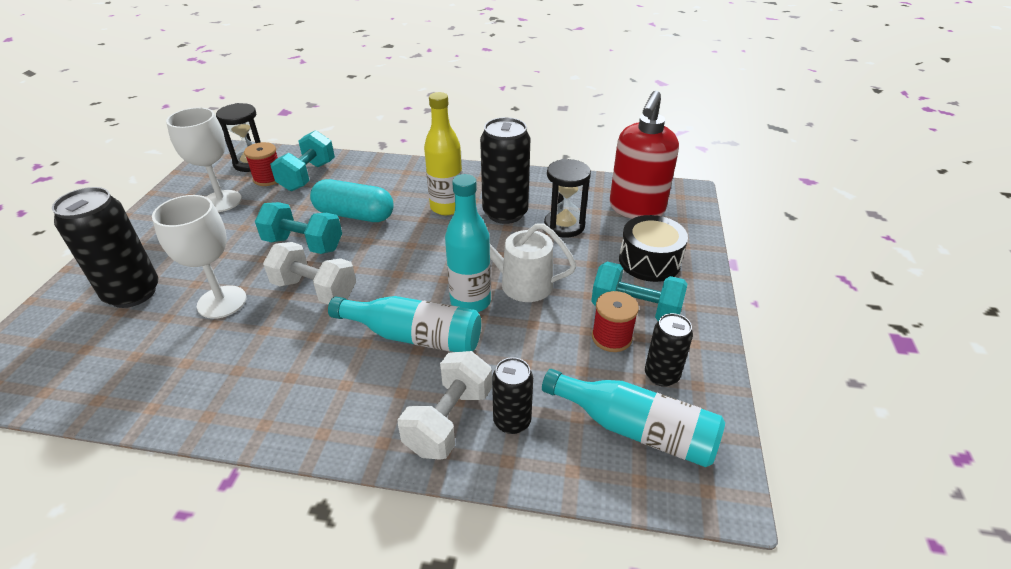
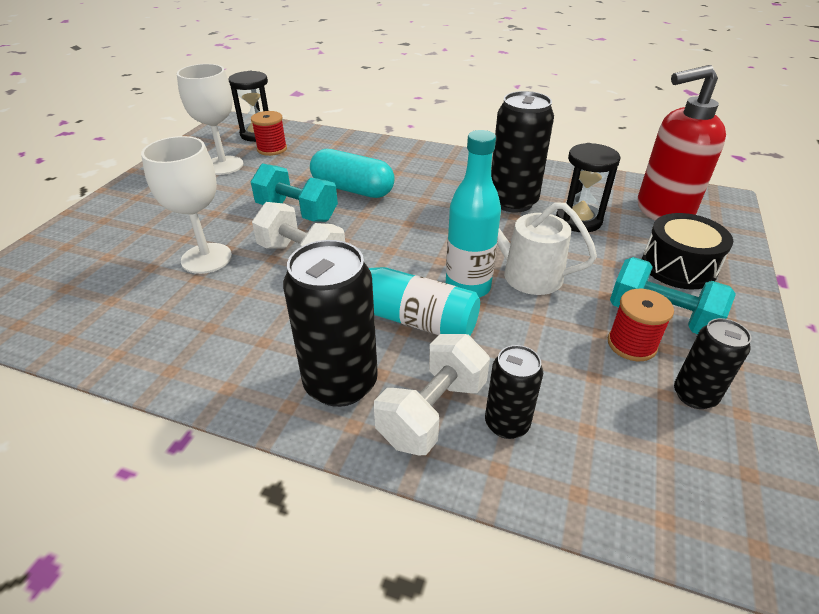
camera: 10 degrees right, 0 degrees up
black can [52,187,159,308] -> black can moved to [283,240,378,407]
turquoise dumbbell [270,130,335,191] -> none
yellow bottle [424,92,462,215] -> none
turquoise bottle [542,369,725,467] -> none
red soap dispenser [610,91,679,219] -> red soap dispenser turned 45 degrees clockwise [637,65,726,221]

